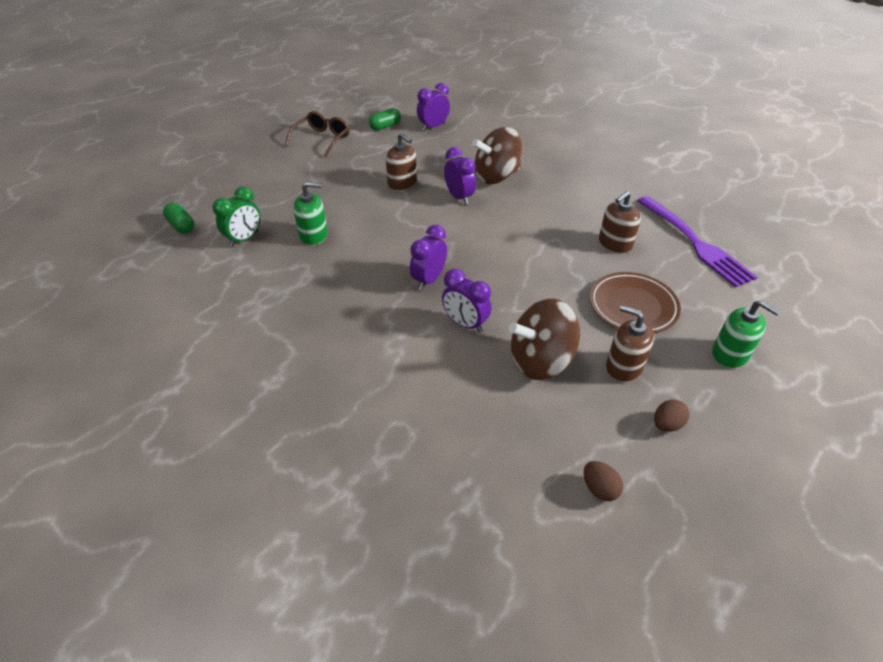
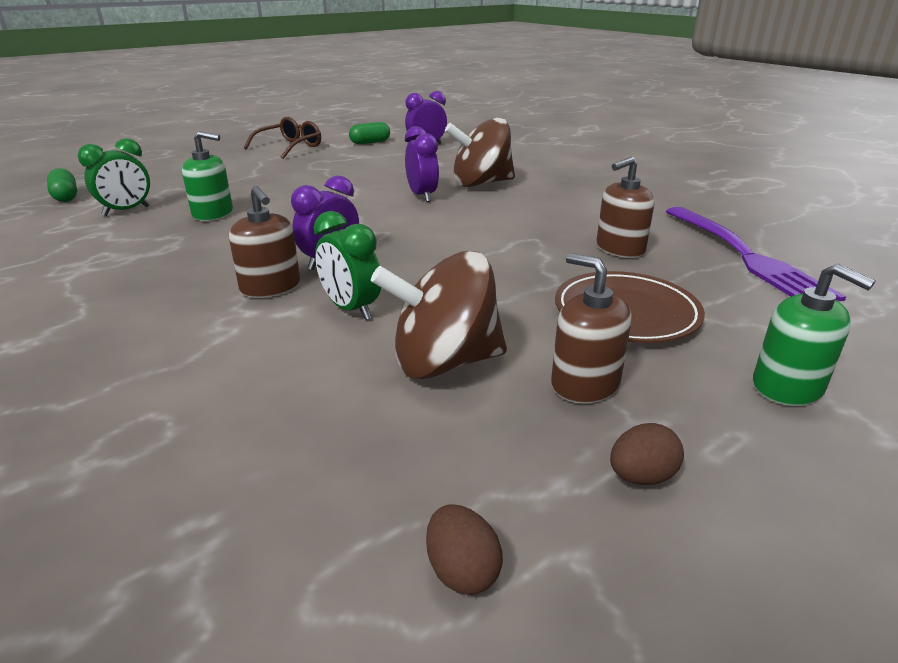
camera: 10 degrees right, 15 degrees down
brown soap dispenser [386,133,417,191] -> brown soap dispenser moved to [229,186,300,298]
purple clock [442,269,491,333] -> green clock [314,211,381,320]

